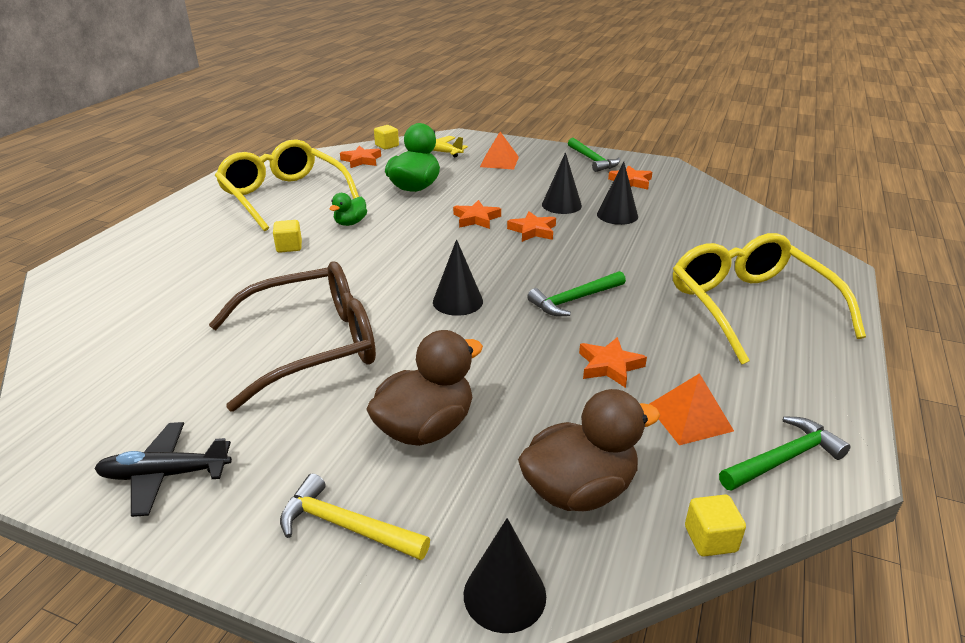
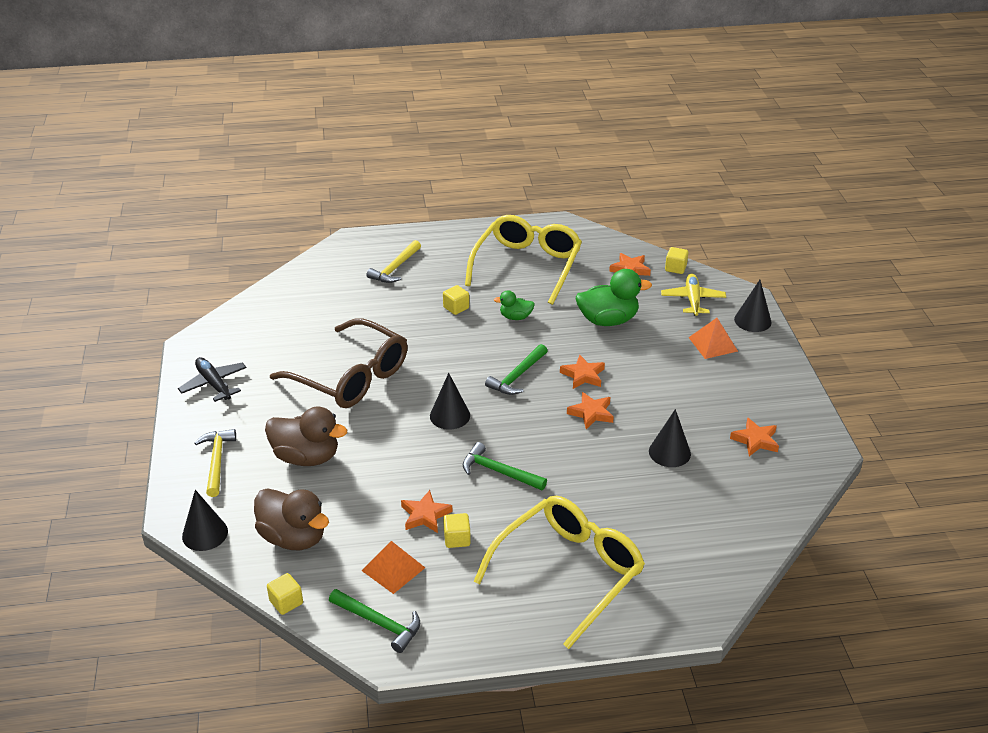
camera: 60 degrees right, 5 degrees up
black cone [542,152,582,214] -> black cone moved to [734,280,771,332]
green hammer [568,138,620,172] -> green hammer moved to [485,344,547,395]
none -> yellow hammer [367,240,421,283]
none -> yellow cube [443,513,471,548]

